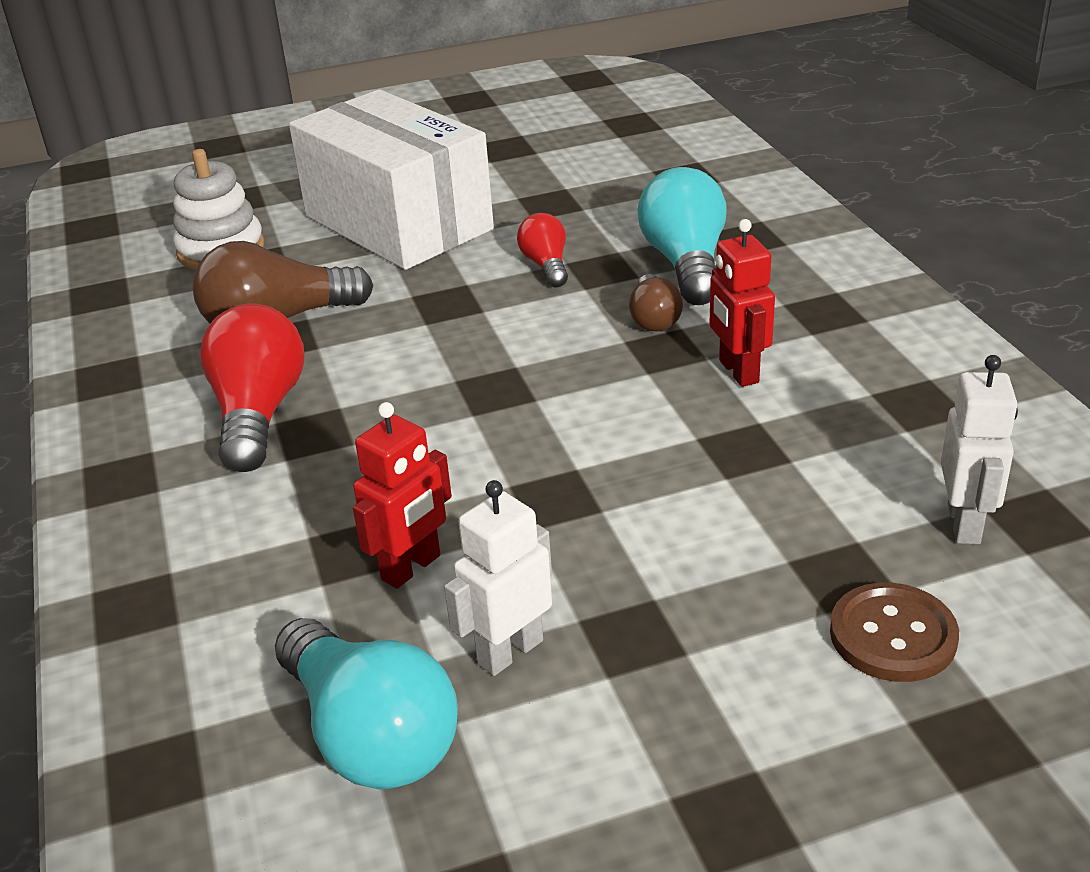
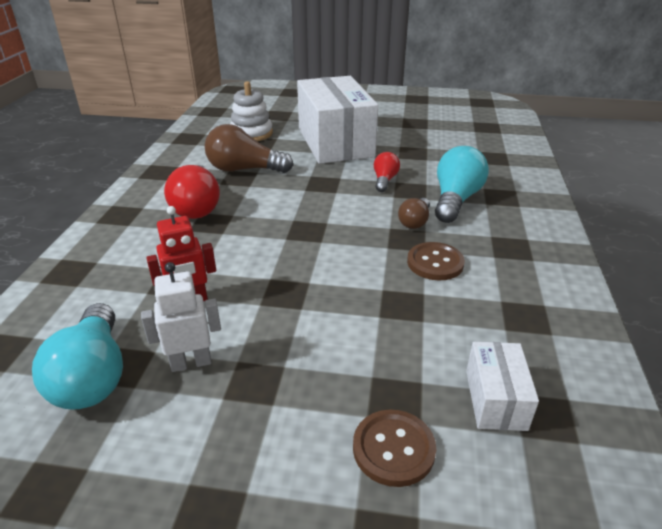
camera: 25 degrees right, 0 degrees up
red light bulb [200,304,304,472] -> red light bulb turned 150 degrees clockwise [164,165,220,219]
red robot [709,219,775,387] -> brown button [407,242,465,280]
white robot [941,355,1018,544] -> white box [466,342,539,431]

